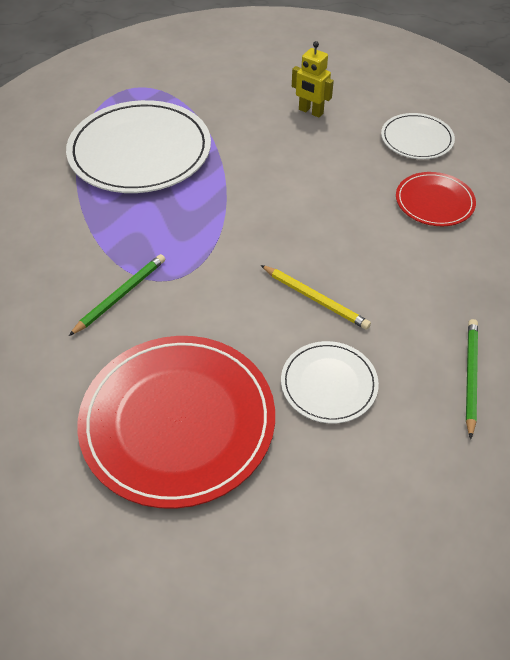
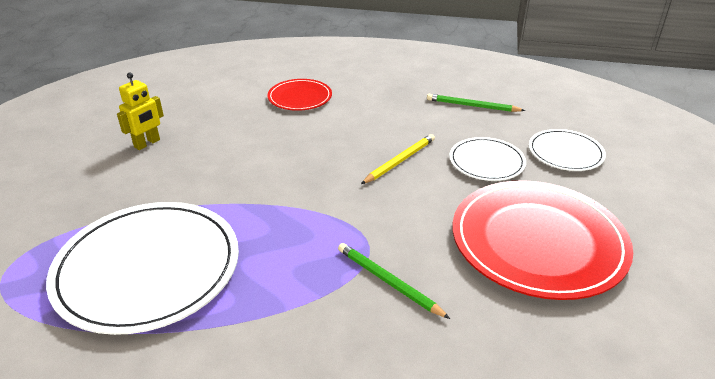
camera: 85 degrees left, 15 degrees down
white plate [381,113,455,159] -> white plate moved to [529,129,606,171]

